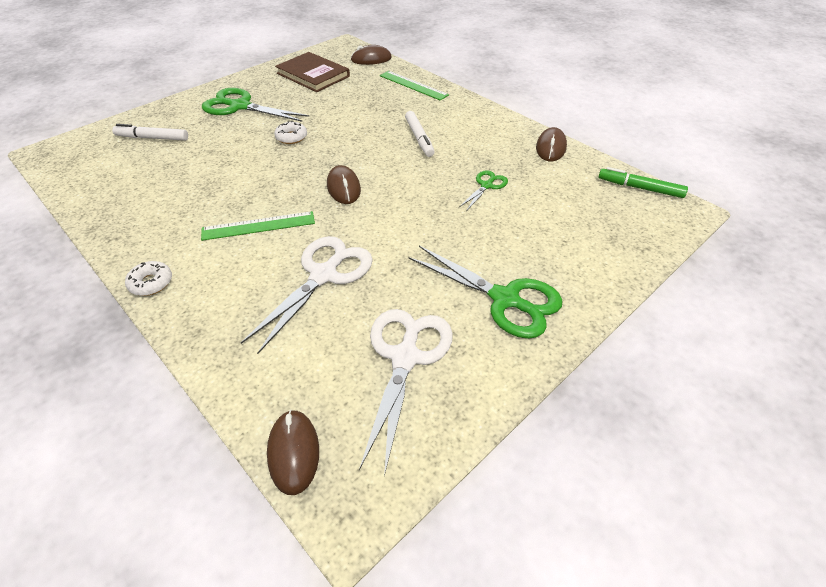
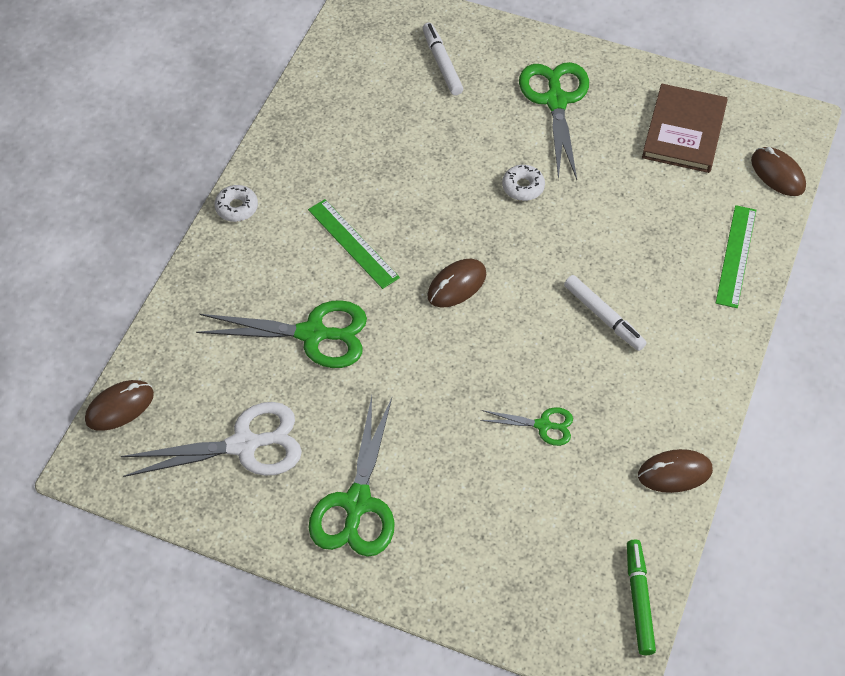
camera: 65 degrees right, 10 degrees up
white scissors [241,236,373,354] -> green scissors [196,300,367,368]
white marker [405,111,435,157] -> white marker turned 90 degrees counterclockwise [564,275,647,351]

